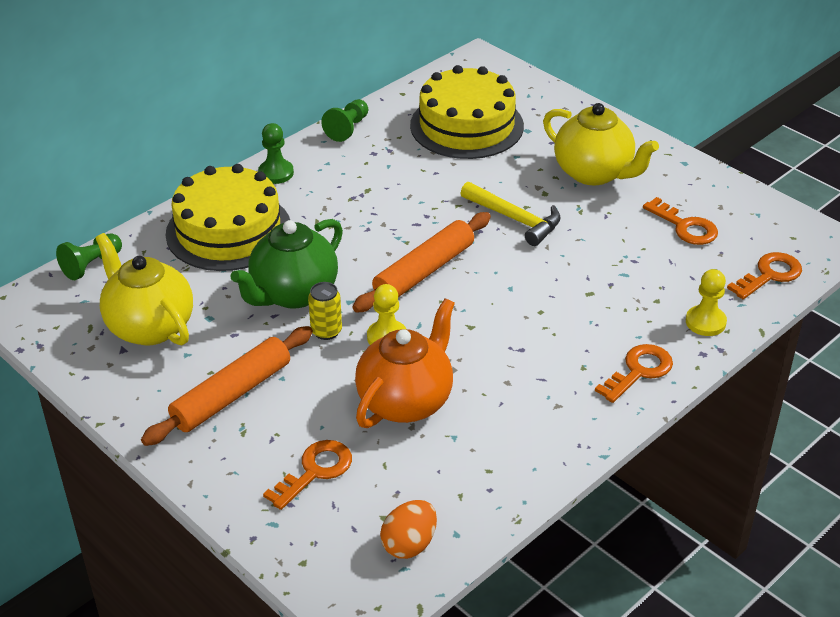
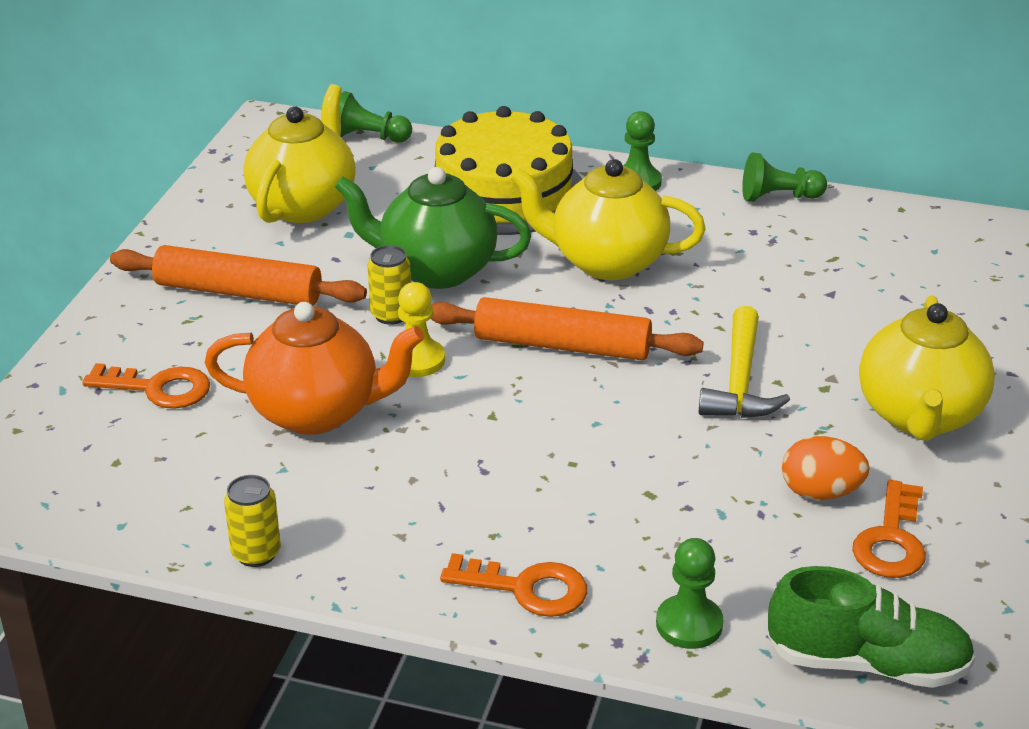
camera: 60 degrees right, 5 degrees down
orange egg [380,500,437,559] -> orange egg moved to [782,436,870,500]
yellow cake [410,65,524,159] -> none
yellow pawn [686,269,727,336] -> green pawn [656,538,723,649]
orange key [727,252,802,299] -> green shoe [768,566,976,688]
none -> yellow can [224,475,281,567]
none -> yellow teapot [510,159,706,280]

